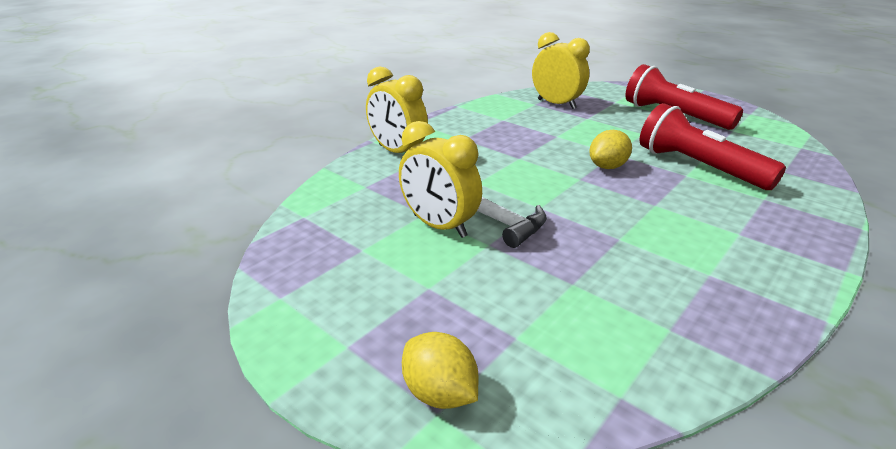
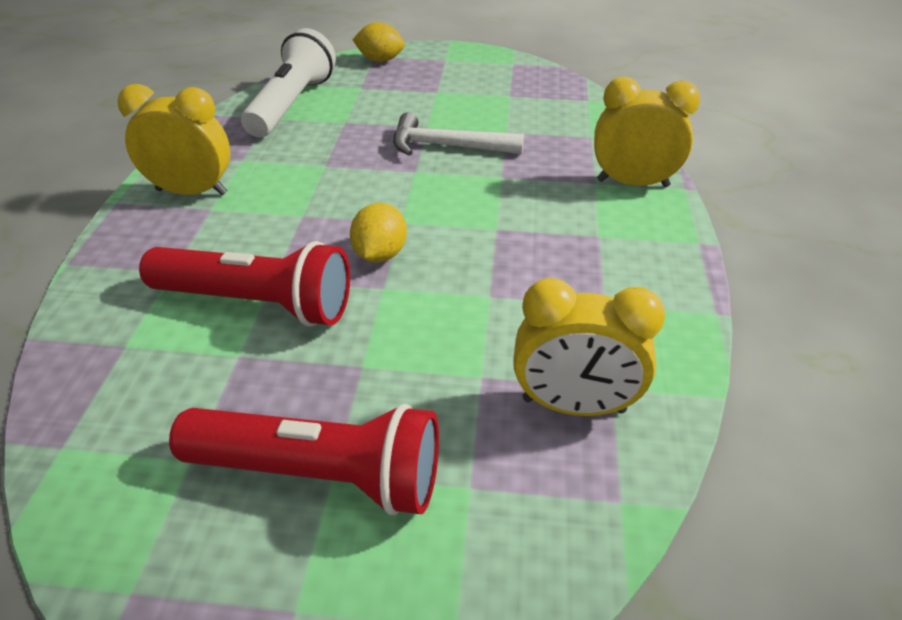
camera: 145 degrees right, 10 degrees up
yellow clock [399,121,482,238] -> yellow clock moved to [117,84,230,195]
none -> white flashlight [241,28,336,137]

